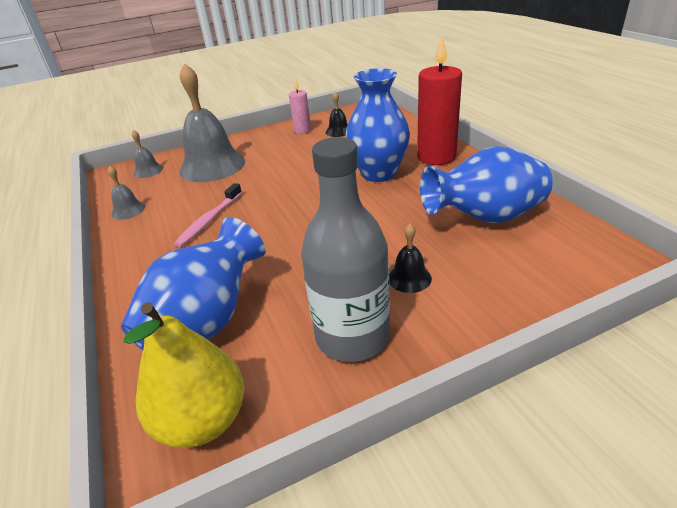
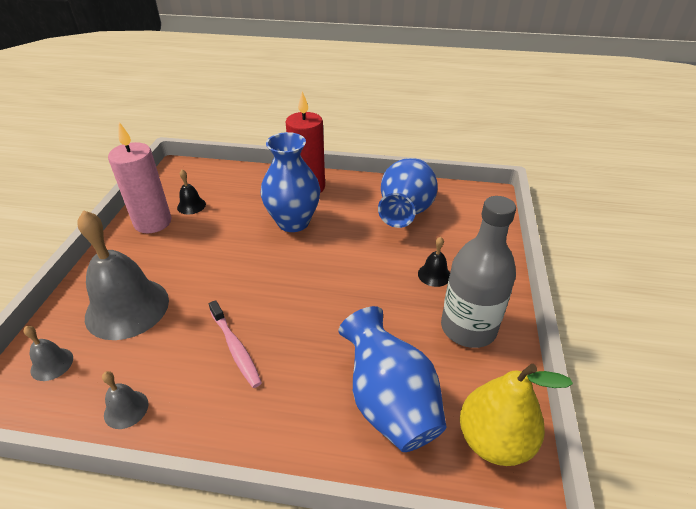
camera: 60 degrees left, 5 degrees up
pink candle [289,78,311,134] -> pink candle [108,122,171,233], size x1.89

